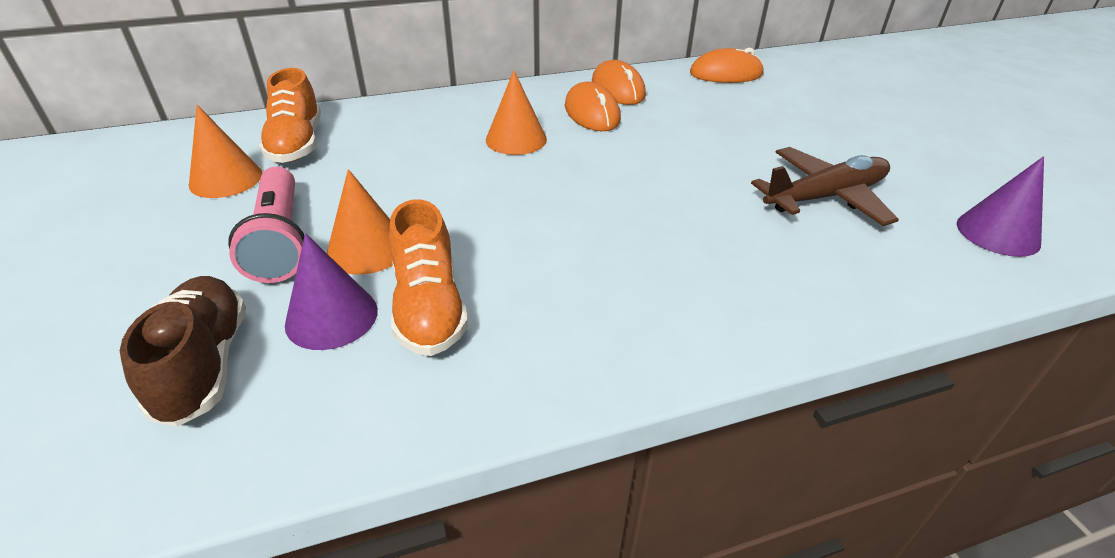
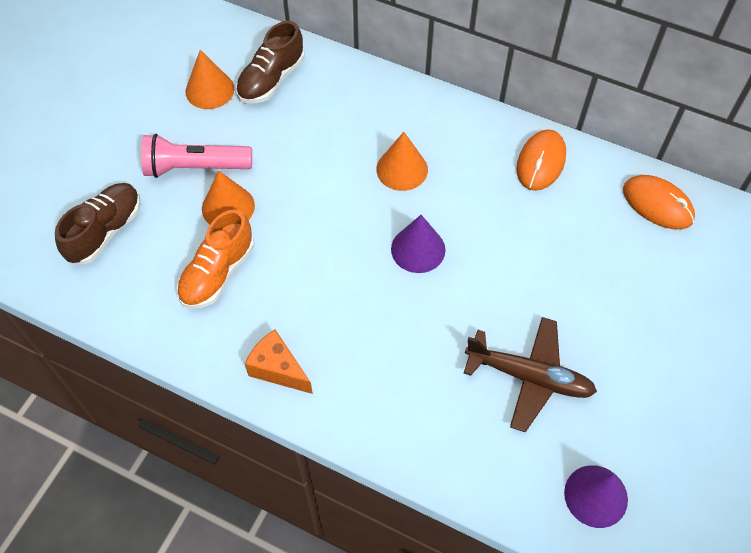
camera: 45 degrees right, 20 degrees up
pink flashlight [228,167,304,283] -> pink flashlight turned 60 degrees clockwise [141,134,252,178]
orange shoe [259,68,321,163] -> brown shoe [236,21,304,104]
purple cone [285,233,378,350] -> purple cone moved to [391,215,445,273]
orange mouse [565,82,621,131] -> none
none -> orange cheese [245,330,313,394]

